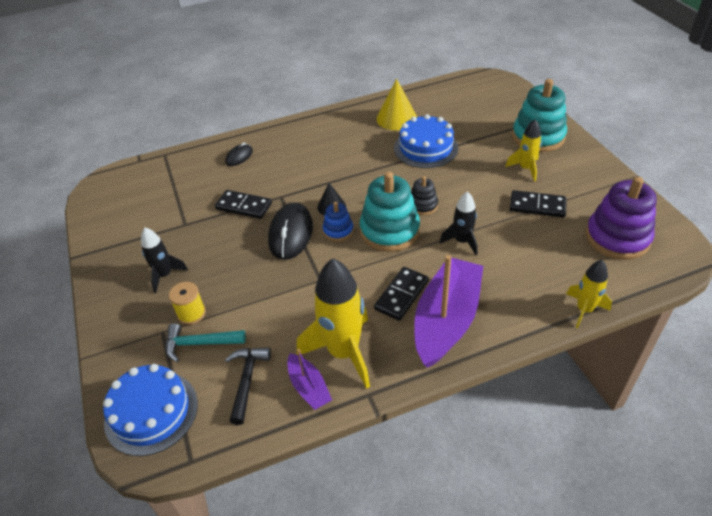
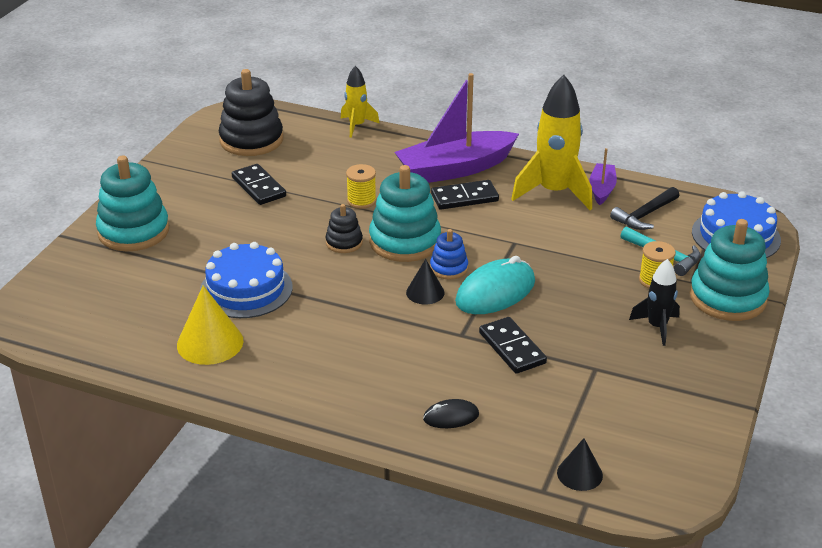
camera: 140 degrees left, 10 degrees down
black mouse [268,202,313,260] -> turquoise mouse [455,256,535,314]
black rocket [439,191,478,255] -> yellow spool [346,164,376,209]
yellow rocket [505,119,542,181] -> none
purple stacking toy [586,177,657,260] -> black stacking toy [219,69,283,156]
none -> black cone [557,438,603,491]
none -> turquoise stacking toy [690,219,770,321]

